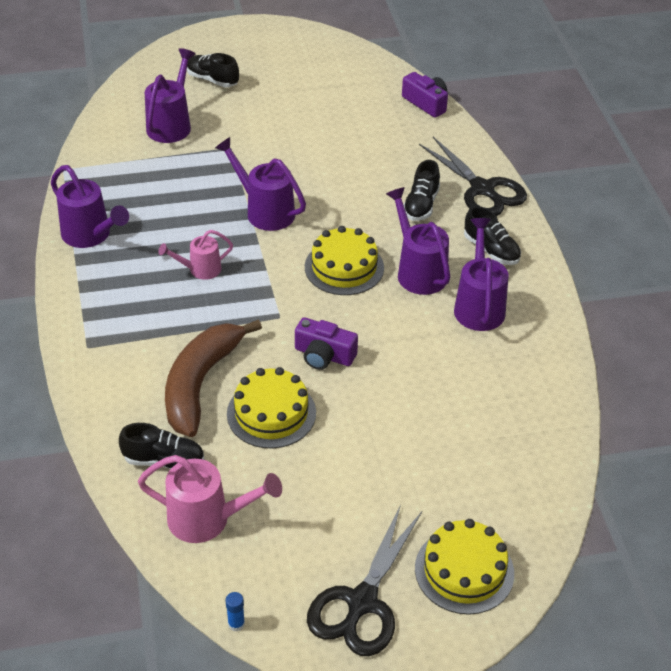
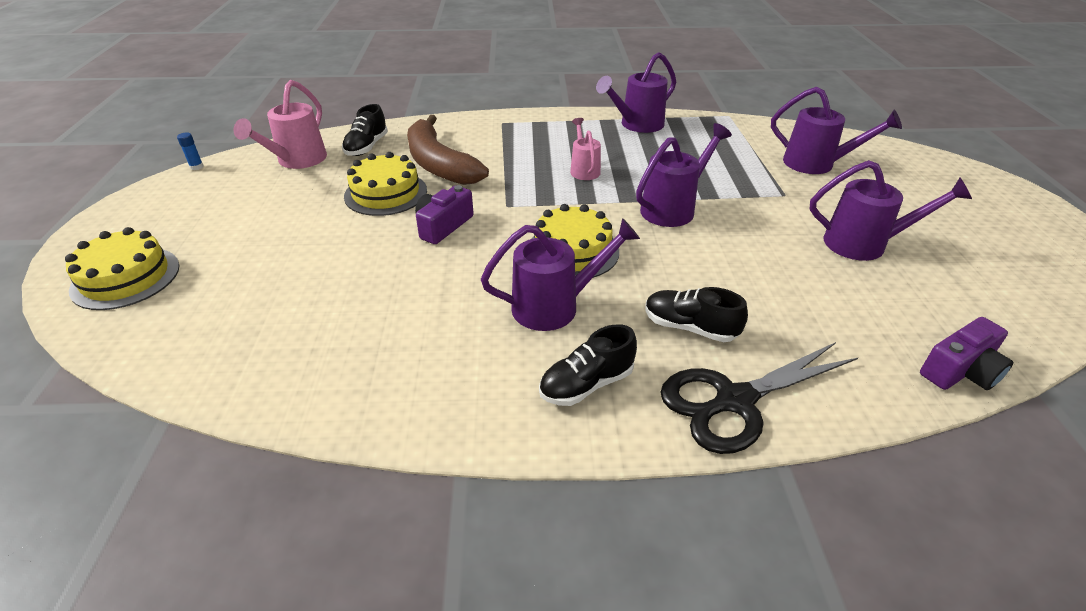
camera: 100 degrees right, 5 degrees down
brown banana [165,320,262,437] -> brown banana turned 150 degrees counterclockwise [407,115,489,185]
black shoe [187,53,239,87] -> none
black scissors [307,504,422,656] -> none
purple watering can [454,218,508,331] -> purple watering can moved to [810,160,972,261]

